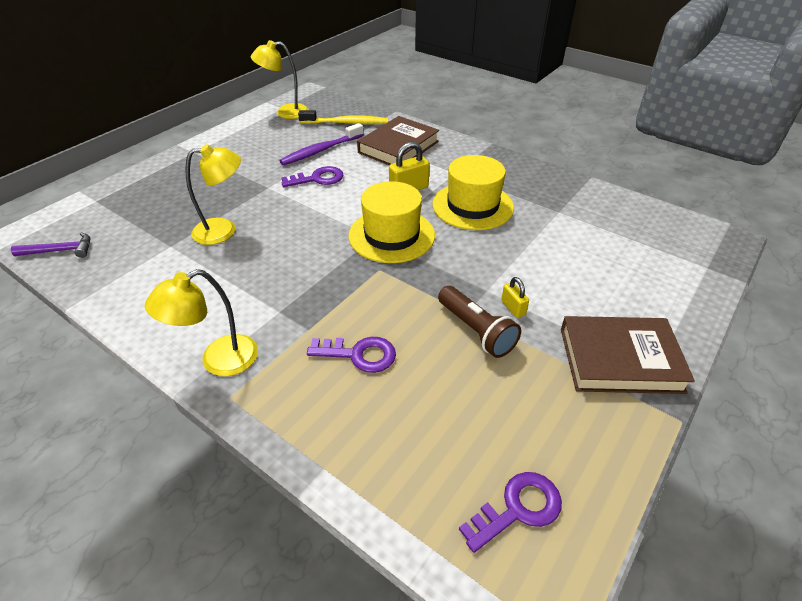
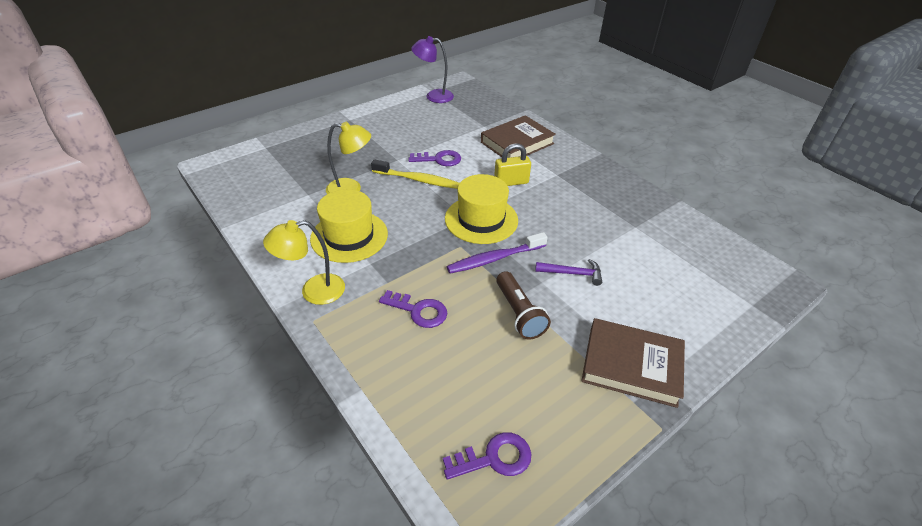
camera: 15 degrees right, 0 degrees up
purple hammer [11,232,90,258] -> purple hammer moved to [535,259,602,286]
yellow lamp [251,40,309,119] -> purple lamp [411,36,454,103]
purple toothbrush [279,123,364,165] -> purple toothbrush moved to [447,232,548,274]
yellow toothbrush [298,110,388,124] -> yellow toothbrush moved to [371,159,460,189]
yellow hat [432,155,514,230] -> yellow hat moved to [310,189,388,263]
yellow padlock [501,277,529,318] -> none

